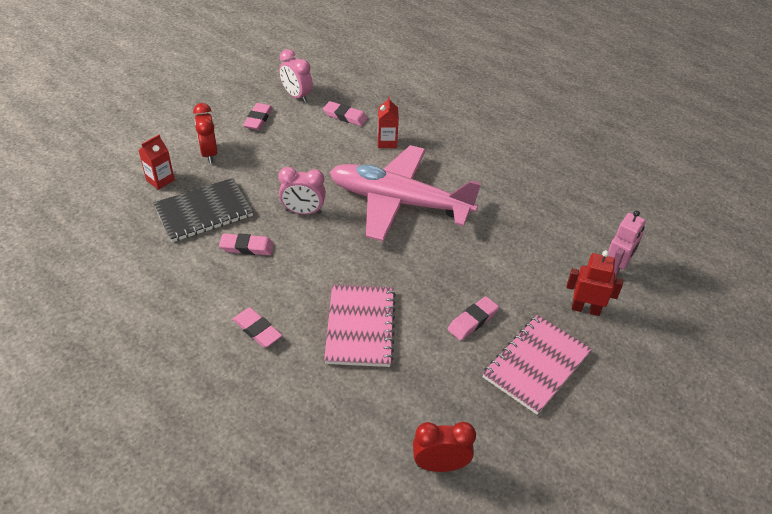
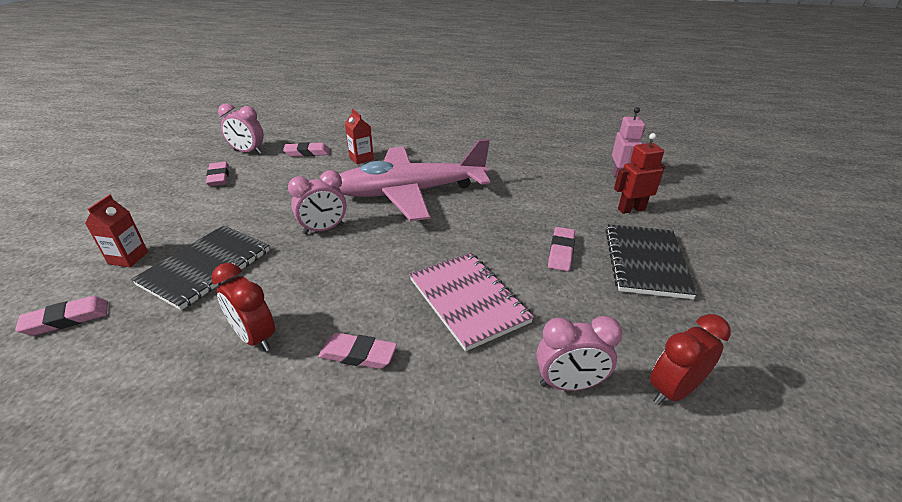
camera: 30 degrees left, 10 degrees down
red clock [193,103,218,163] -> red clock moved to [211,263,275,352]
pink eraser [219,234,274,255] -> pink eraser moved to [15,296,108,336]
pink notebook [482,315,592,415] -> black notebook [606,224,697,299]
none -> pink clock [536,316,623,391]

